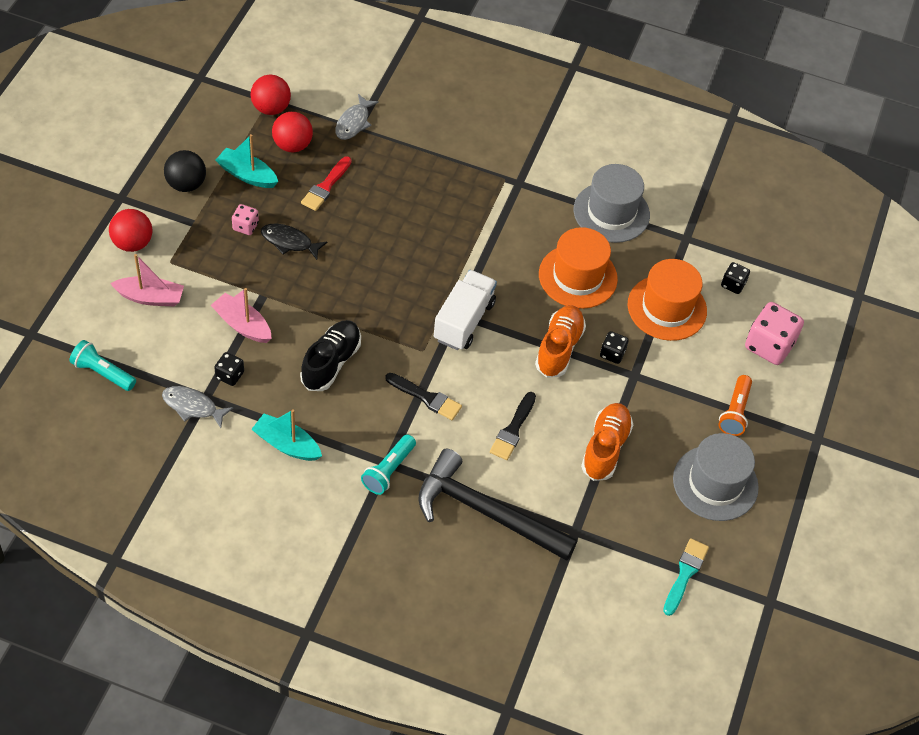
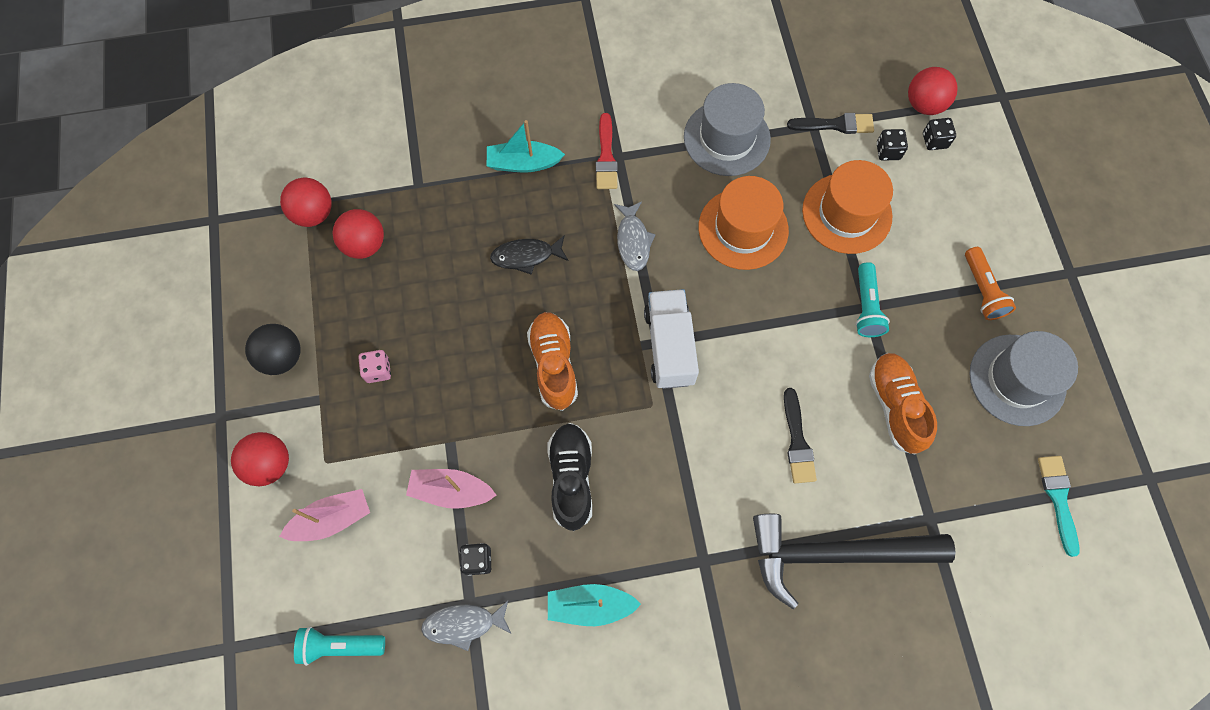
camera: 25 degrees left, 15 degrees up
turquoise boat [215,134,278,188] -> turquoise boat moved to [487,120,565,172]
black fish [261,224,327,260] -> black fish moved to [490,235,569,275]
red brush [301,156,351,211] -> red brush moved to [596,113,618,189]
grey fish [335,94,379,140] -> grey fish moved to [614,201,656,271]
turquoise flashlight [361,434,416,495] -> turquoise flashlight moved to [855,262,890,337]
black brush [385,373,462,420] -> black brush moved to [787,113,874,134]
orange shoe [535,305,586,378] -> orange shoe moved to [527,312,578,411]
black dice [600,331,629,364] -> black dice moved to [923,118,956,150]
pink dice [745,302,804,365] -> none
none -> red ball [908,67,958,115]

